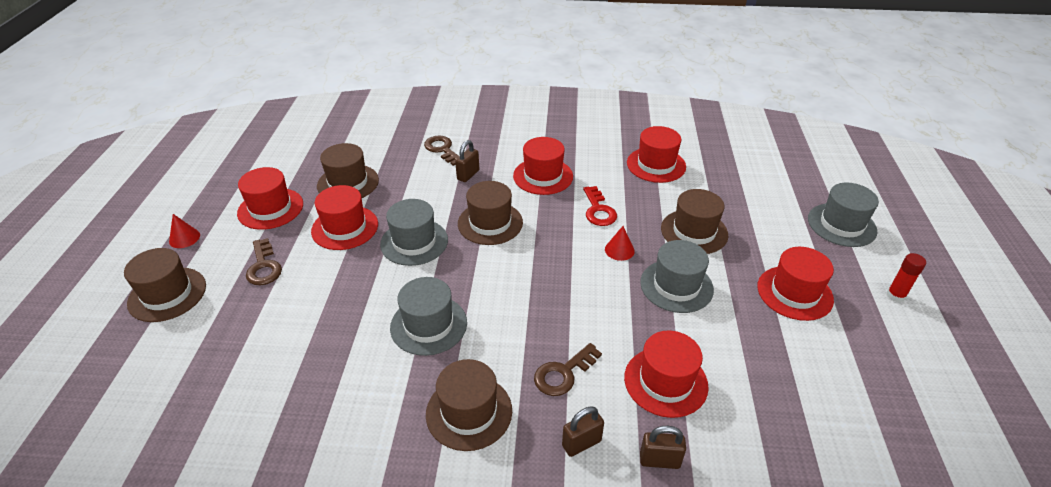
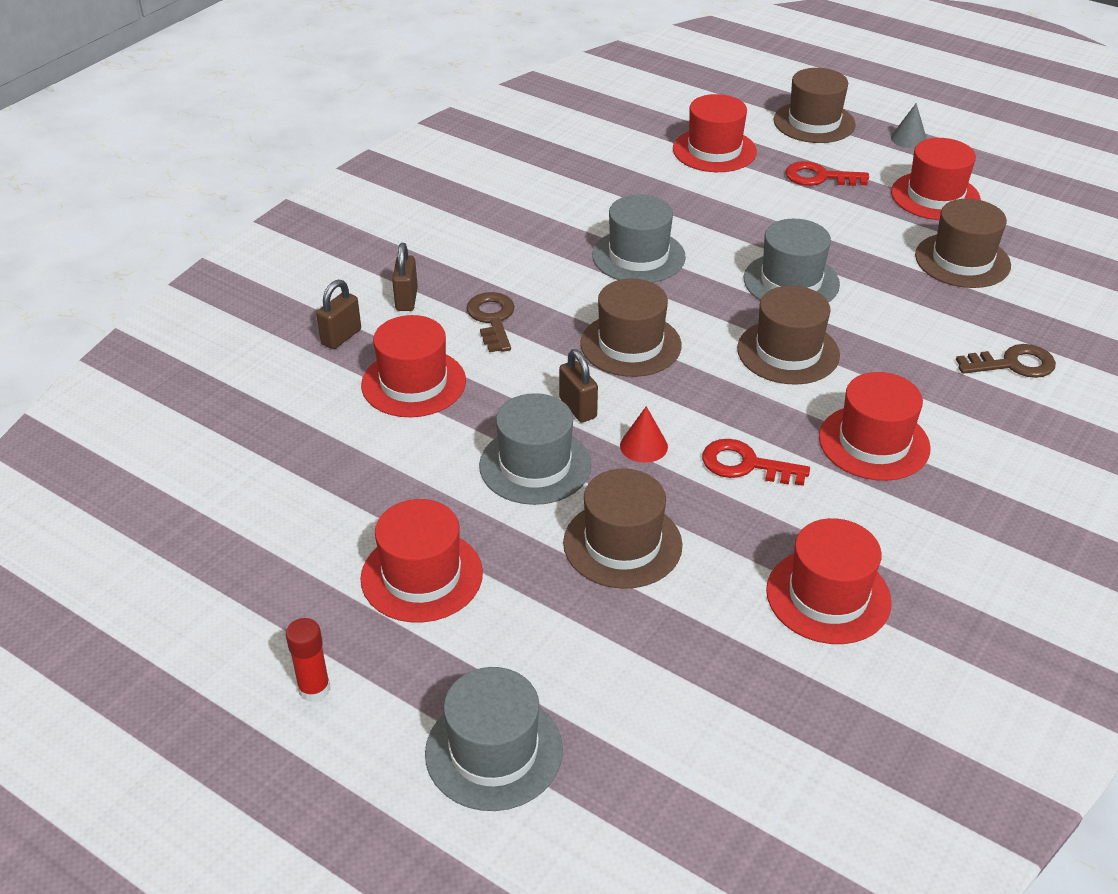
camera: 120 degrees right, 0 degrees up
red cone [169,214,200,248] -> grey cone [891,103,927,148]
brown key [246,238,282,285] -> red key [785,161,869,186]
red hat [311,185,378,250] -> red hat moved to [673,94,757,172]
brown hat [426,359,512,451] -> brown hat moved to [580,279,682,377]
brown padlock [455,140,479,182] -> brown padlock moved to [559,349,598,423]

